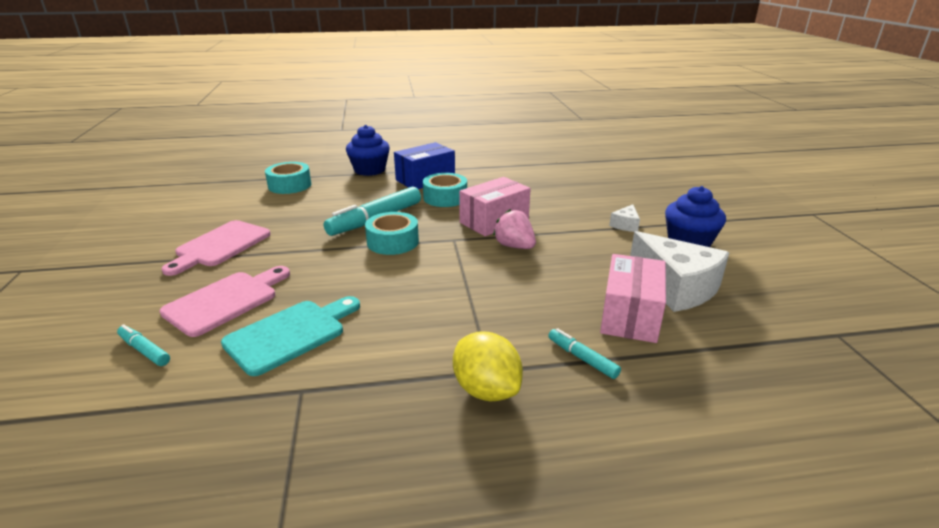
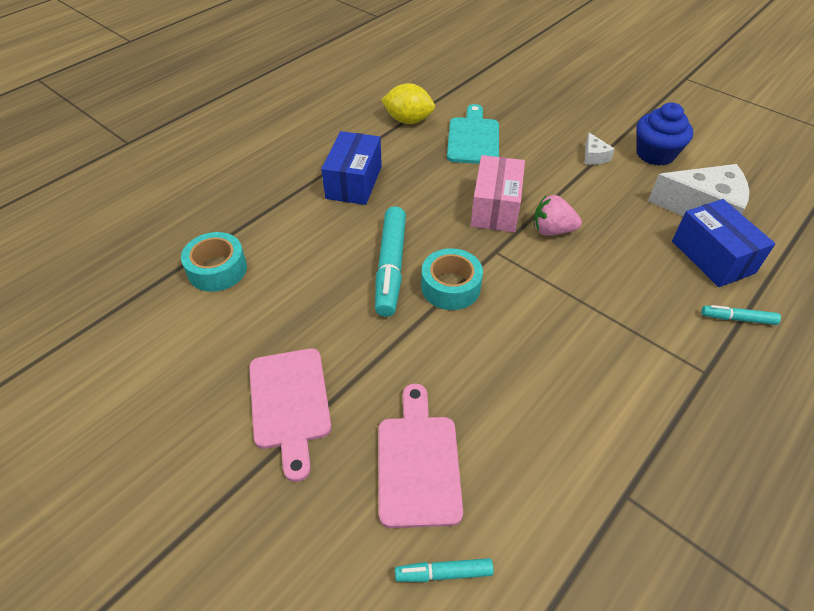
camera: 40 degrees left, 20 degrees up
turquoise cutting board [221,296,360,376] -> turquoise cutting board moved to [447,104,499,164]
blue cupcake [346,125,390,176] -> none
turquoise tape [423,173,467,207] -> none
yellow lemon [453,332,523,401] -> yellow lemon moved to [381,83,435,124]
pink box [600,254,666,343] -> blue box [672,199,775,287]

